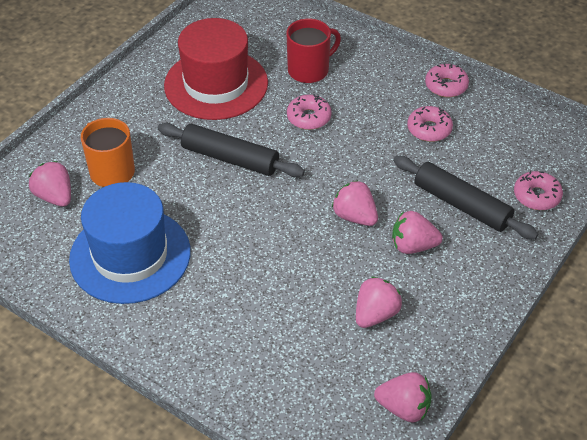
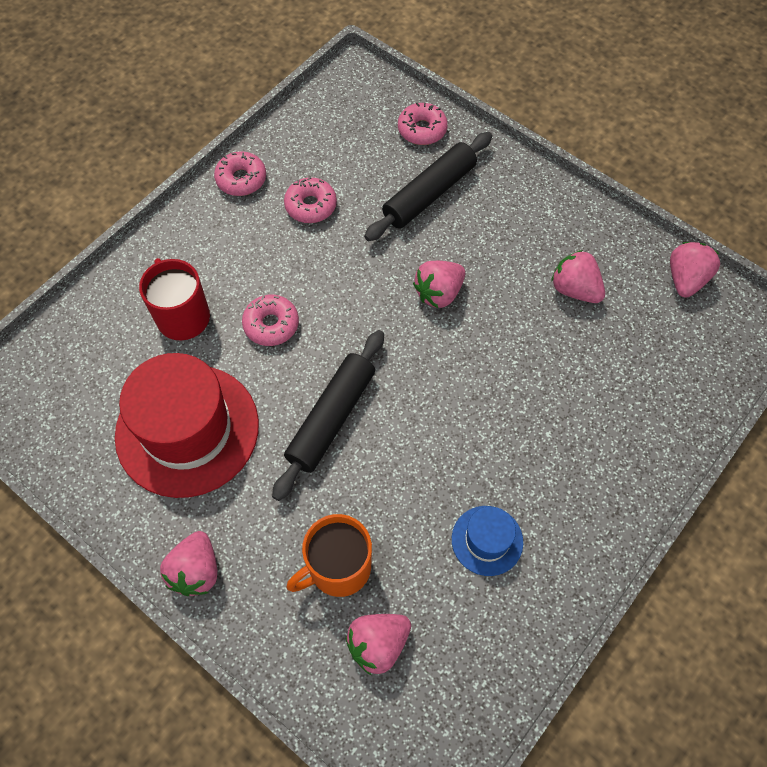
camera: 85 degrees left, 15 degrees up
blue hat [69,182,191,304] -> blue hat [452,506,523,576], size x0.47
pink strawberry [392,211,443,254] -> pink strawberry moved to [160,531,217,596]

